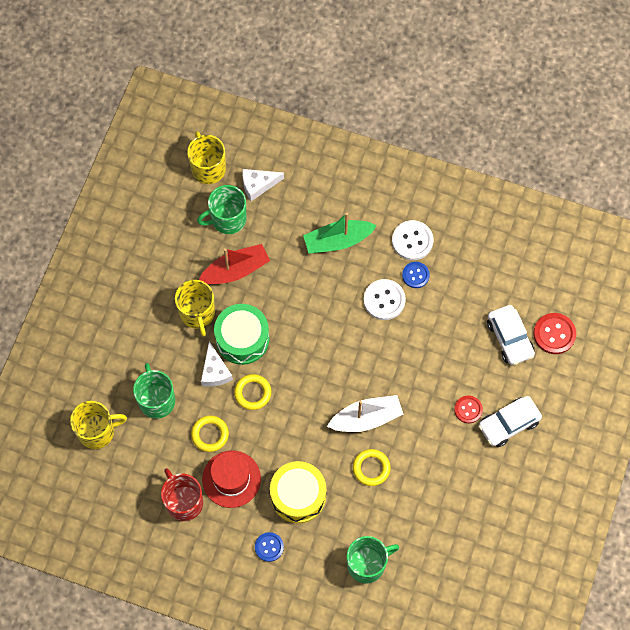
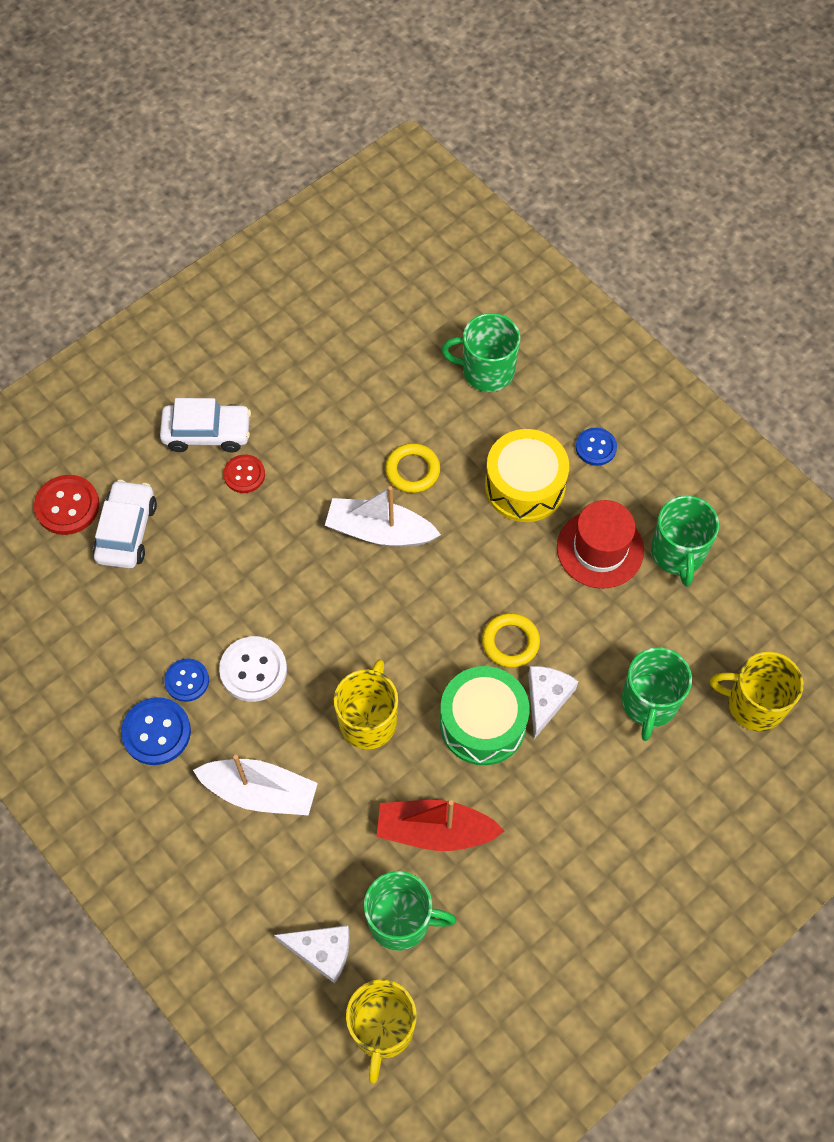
camera: 150 degrees left, 5 degrees down
red mug [161,468,203,521] -> green mug [651,495,719,586]
yellow mug [175,280,215,337] -> yellow mug moved to [334,659,398,749]
yellow ring [191,416,229,452] -> none
green boat [303,213,377,253] -> white boat [193,755,318,816]
white button [392,220,433,260] -> blue button [121,697,191,765]

